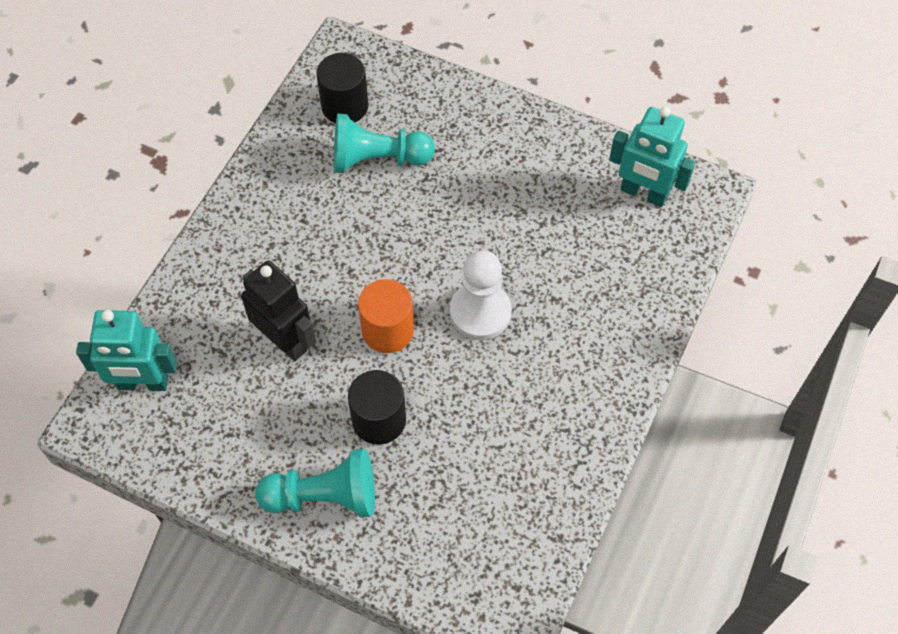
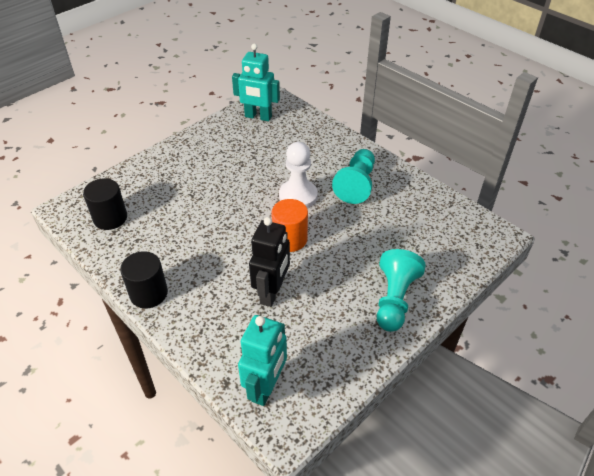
camera: 70 degrees left, 15 degrees down
black robot [241,260,316,361] -> black robot turned 135 degrees clockwise [249,217,290,307]
turquoise pawn [334,113,435,173] -> turquoise pawn moved to [332,149,375,204]
black cylinder [348,370,406,445] -> black cylinder moved to [120,251,168,308]
turquoise robot [609,106,696,207] -> turquoise robot turned 60 degrees clockwise [232,44,280,121]

